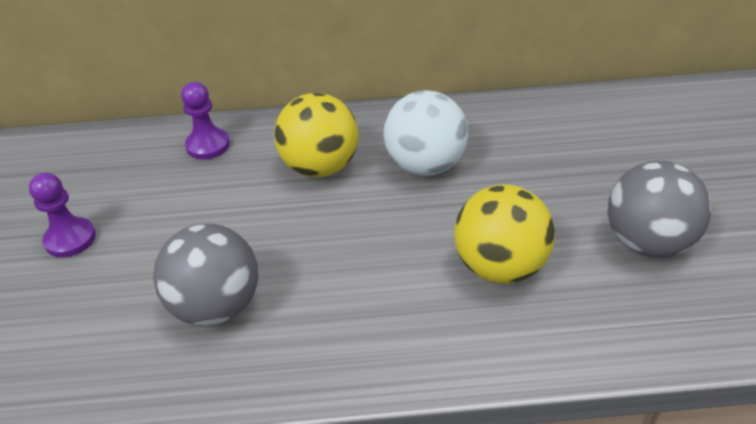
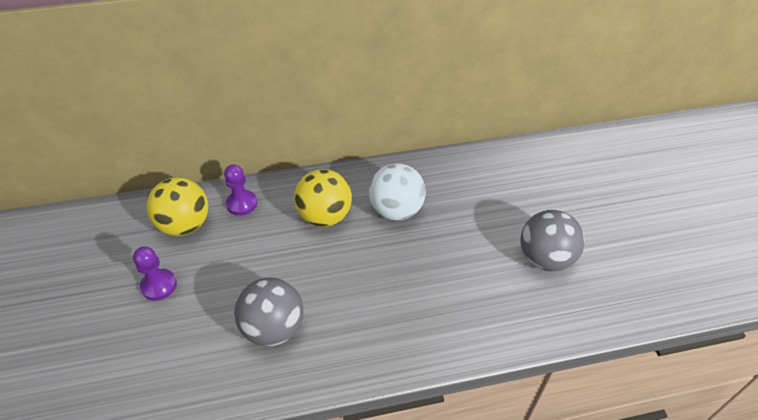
camera: 10 degrees left, 5 degrees up
yellow ball [454,185,555,284] -> yellow ball moved to [147,178,208,236]

